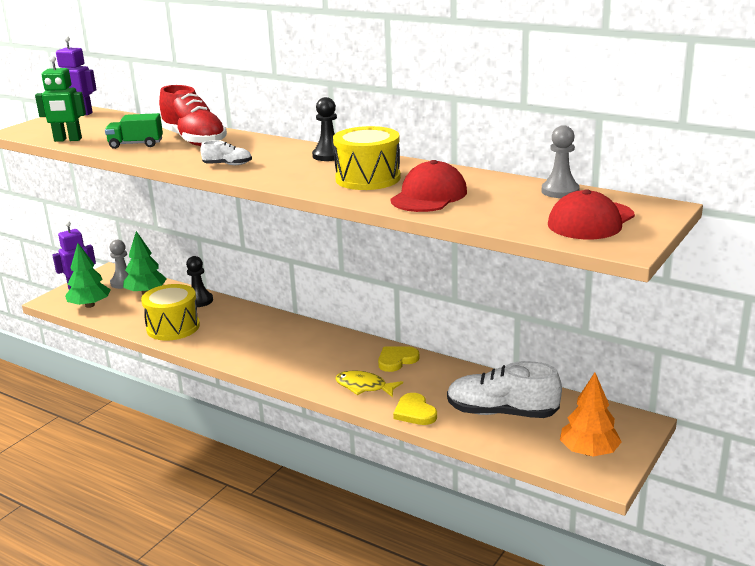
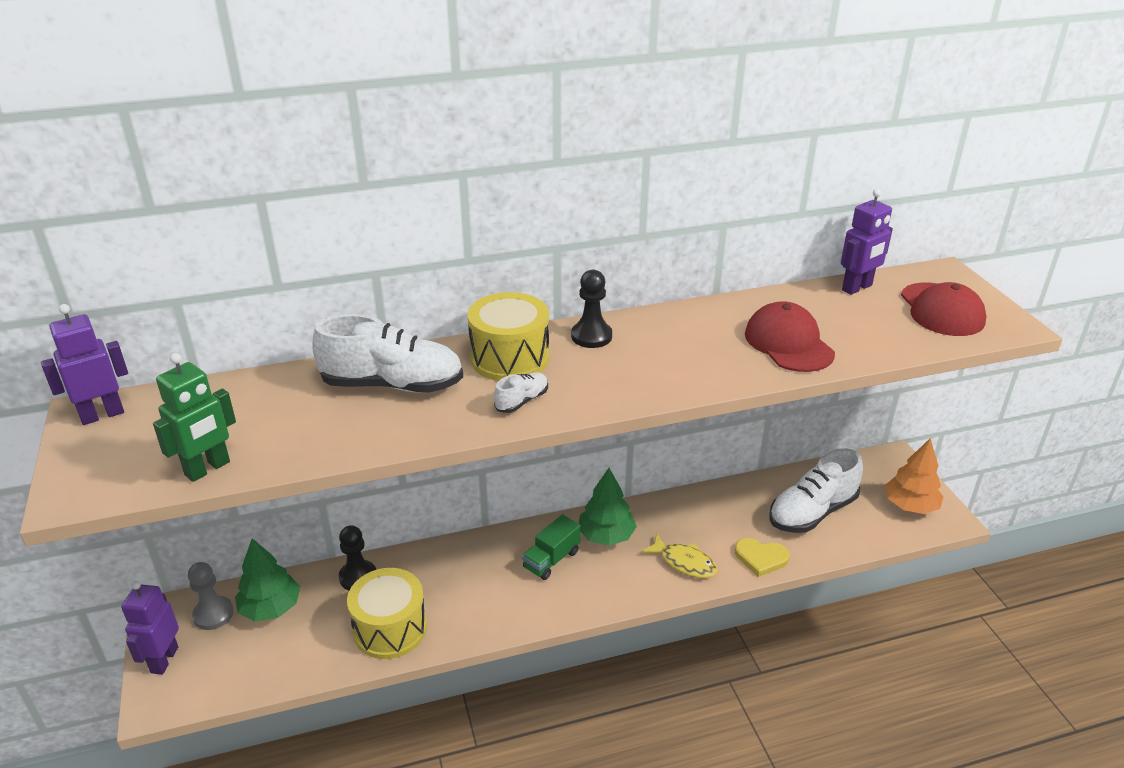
camera: 50 degrees left, 10 degrees up
green tree [65,243,111,308] -> green tree moved to [579,468,636,546]
green truck [105,113,163,149] -> green truck moved to [522,514,581,580]
red shoe [159,85,227,146] -> white shoe [312,314,463,393]
yellow drum [333,126,401,190] -> yellow drum moved to [467,292,549,381]
yellow fish [335,371,403,397] -> yellow fish turned 120 degrees counterclockwise [641,533,718,578]
yellow heart [378,346,419,372] -> none
grey pawn [542,125,580,198] -> purple robot [841,189,893,295]

